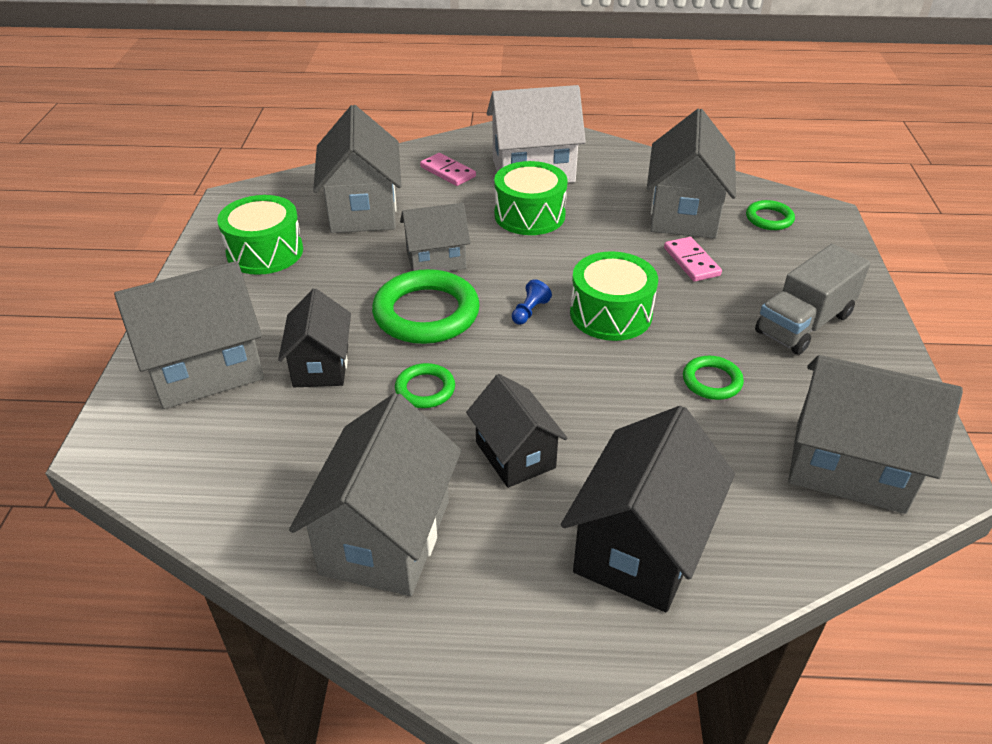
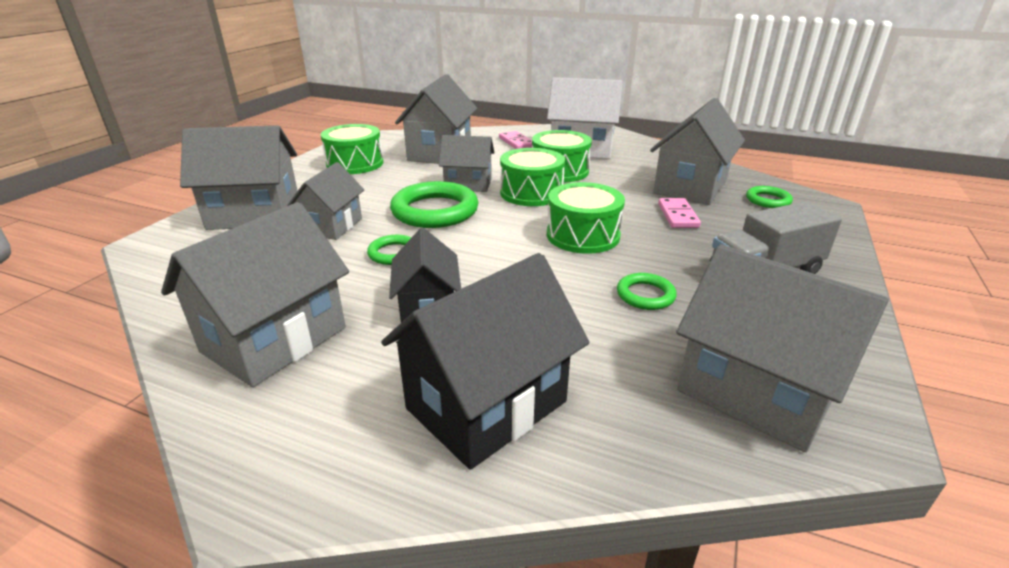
camera: 20 degrees right, 10 degrees down
black house [278,288,351,387] -> grey house [287,162,364,240]
blue pawn [512,279,552,325] -> none
none -> green drum [500,148,565,206]

